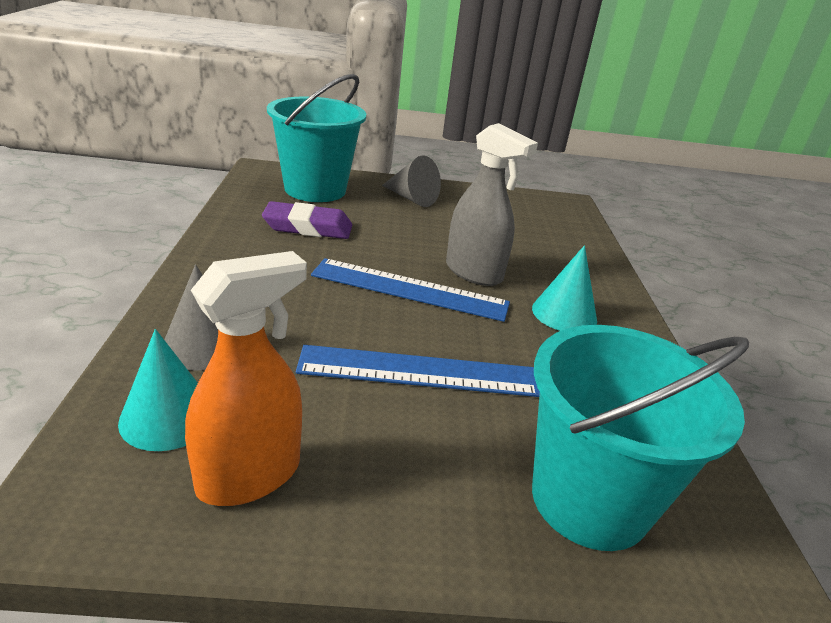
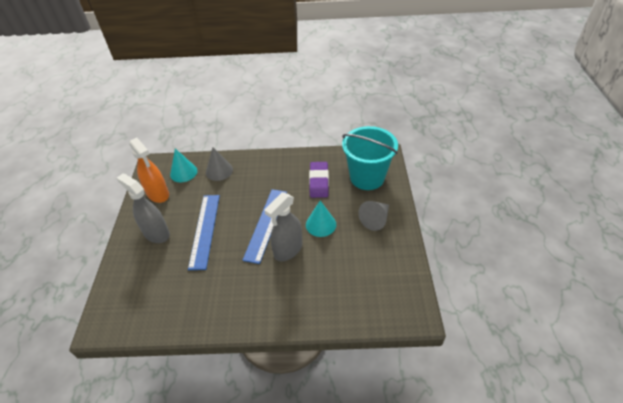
camera: 95 degrees right, 15 degrees up
turquoise cone [532,245,597,331] -> turquoise cone moved to [306,201,336,237]
turquoise bucket [532,325,749,551] -> none
none -> grey spray bottle [117,174,170,243]

